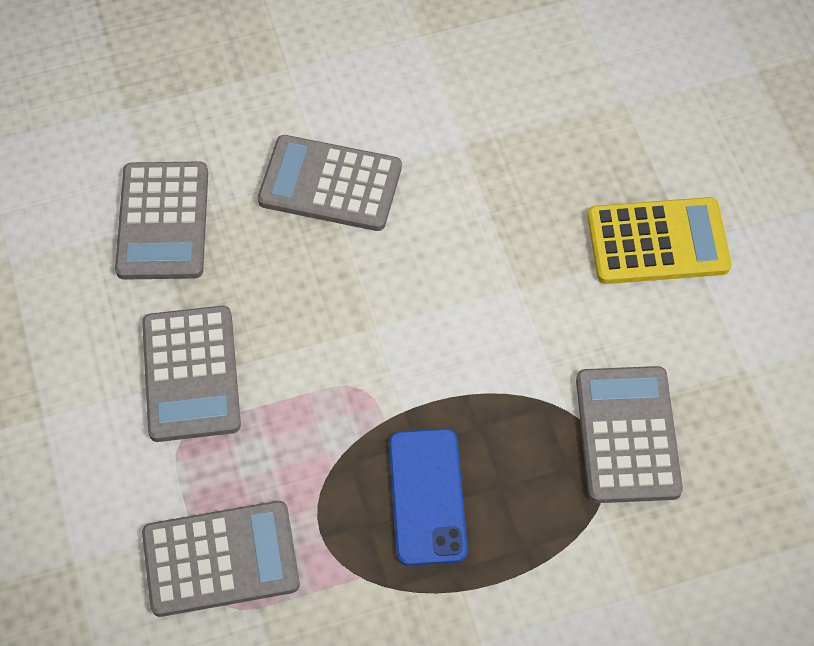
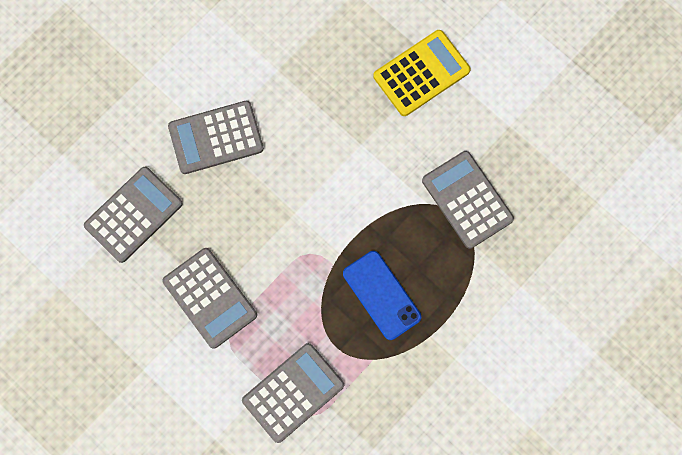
camera: 30 degrees left, 15 degrees up
grey calculator [115,162,208,280] -> grey calculator turned 105 degrees counterclockwise [84,167,183,263]

